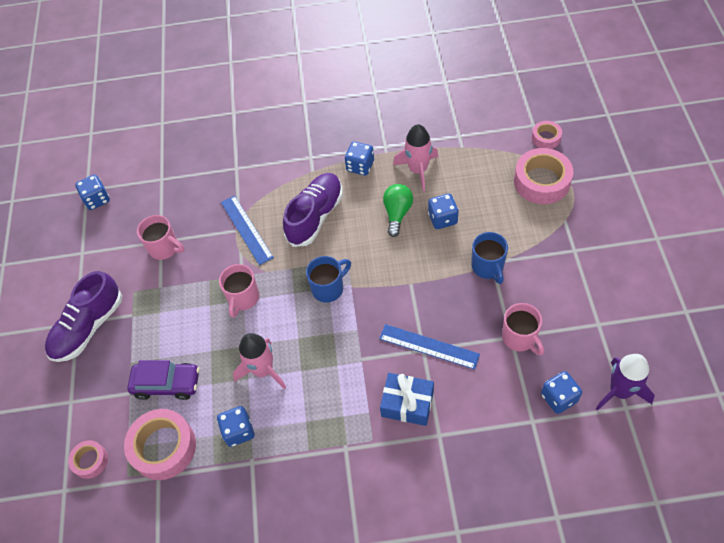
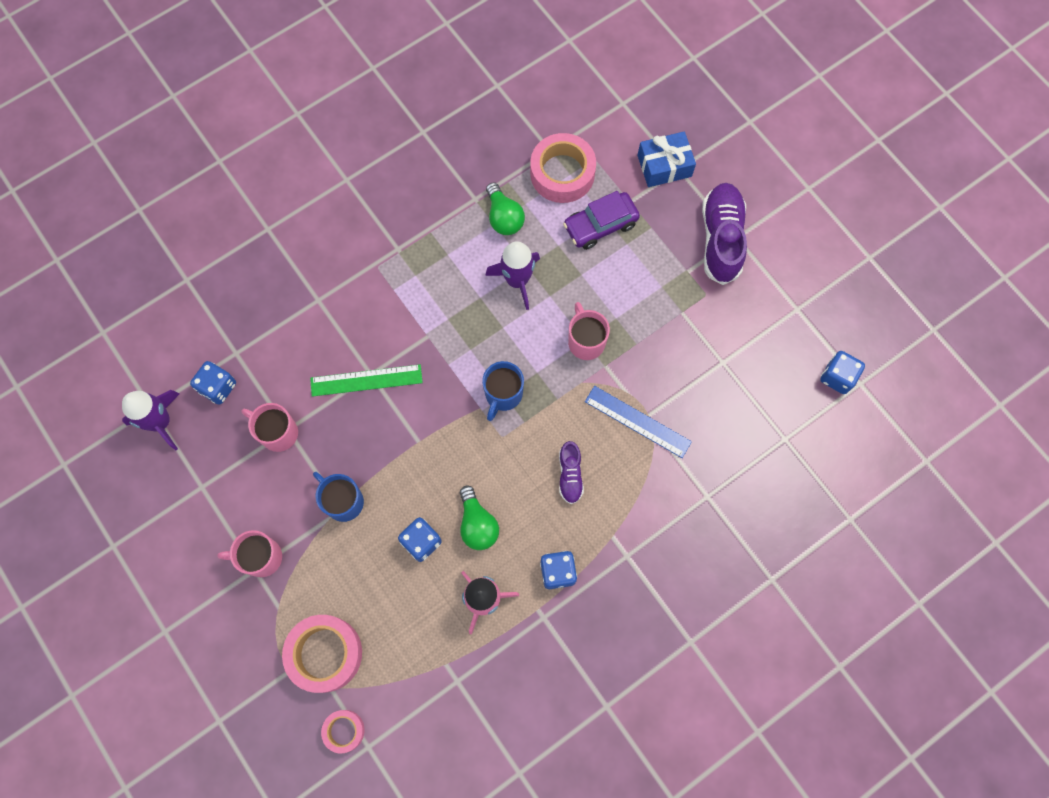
camera: 145 degrees right, 15 degrees up
pink tape [68,440,108,479] -> none
pink mug [137,215,185,260] -> pink mug moved to [217,530,282,577]
blue dice [217,406,254,447] -> green light bulb [486,182,525,235]
pink rocket [233,333,286,389] -> purple rocket [485,241,540,310]
purple shoe [283,173,343,247] -> purple shoe [559,441,584,504], size x0.53
blue ruler [379,324,480,370] -> green ruler [310,364,423,397]
blue gift [380,373,434,426] -> blue gift moved to [637,132,696,187]

